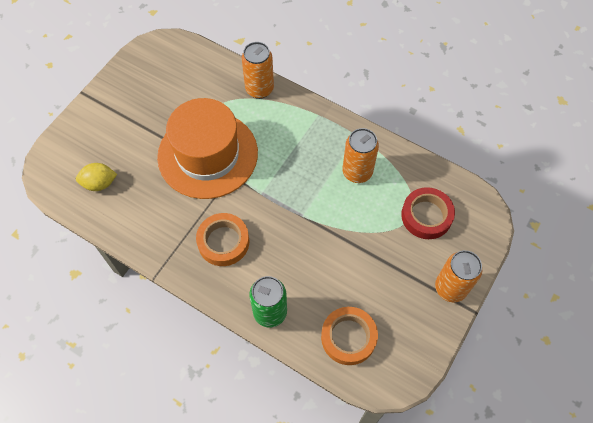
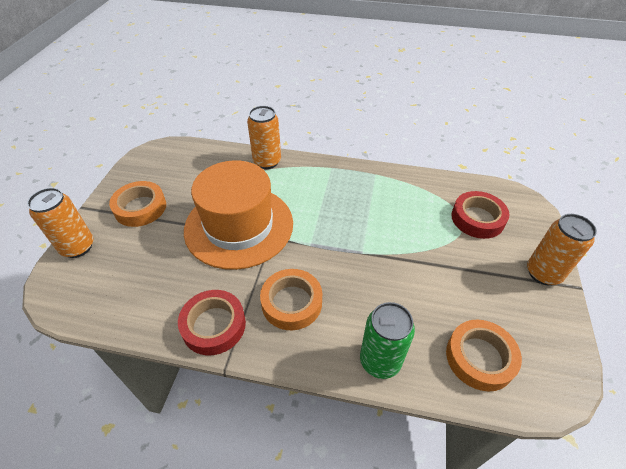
camera: 20 degrees left, 15 degrees down
yellow lemon [76,163,117,191] -> none
orange can [342,128,379,183] -> orange can moved to [27,188,93,258]
none -> orange tape [109,181,166,227]
none -> red tape [178,290,246,355]

